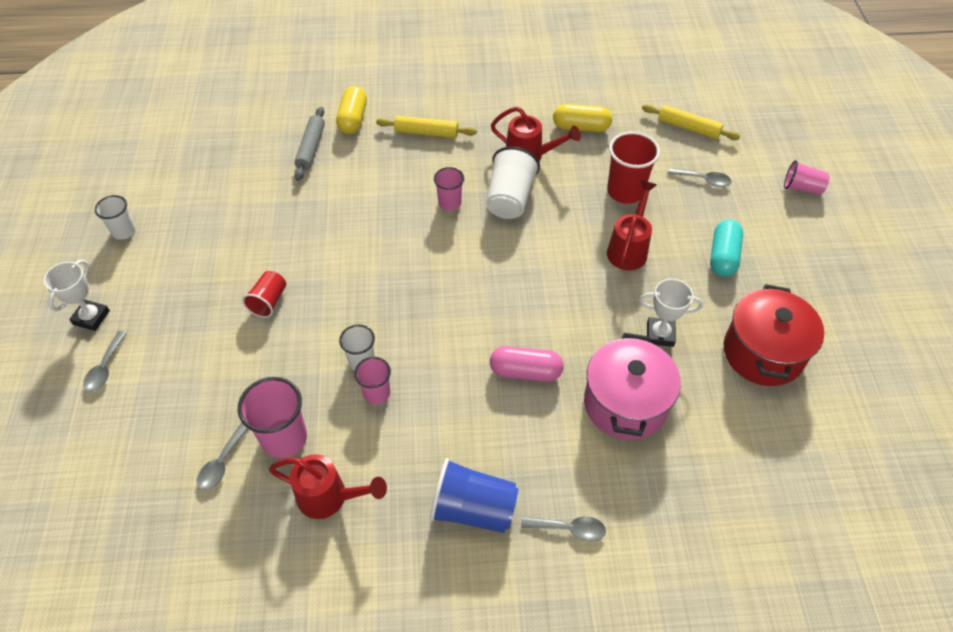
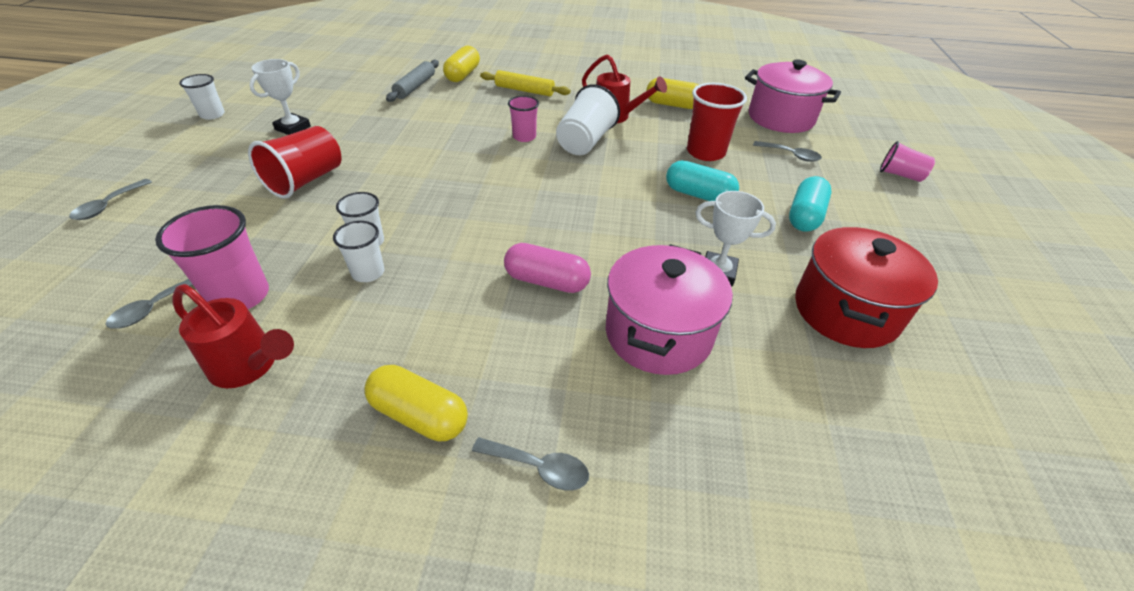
camera: 10 degrees right, 10 degrees down
white trophy [44,260,110,331] -> white trophy moved to [249,59,311,135]
red cup [242,271,286,318] -> red cup [248,126,341,199], size x1.64
pink cup [354,357,391,405] -> white cup [333,221,384,282]
blue cup [430,458,518,533] -> yellow capsule [365,365,468,441]
red watering can [607,180,656,270] -> turquoise capsule [666,160,739,201]
yellow rolling pin [642,104,740,140] -> pink pot [745,60,841,133]

